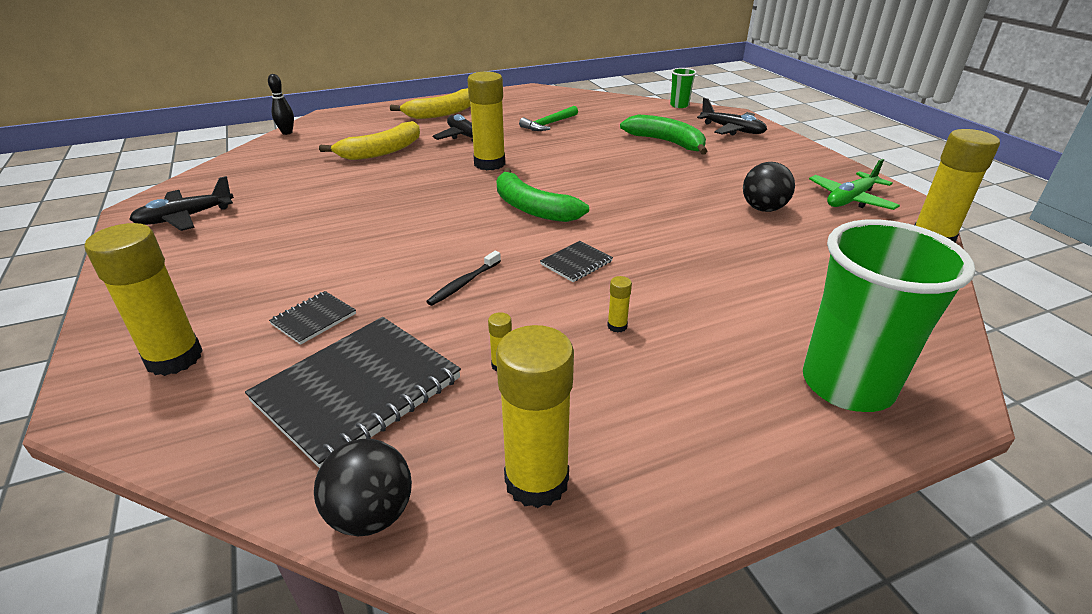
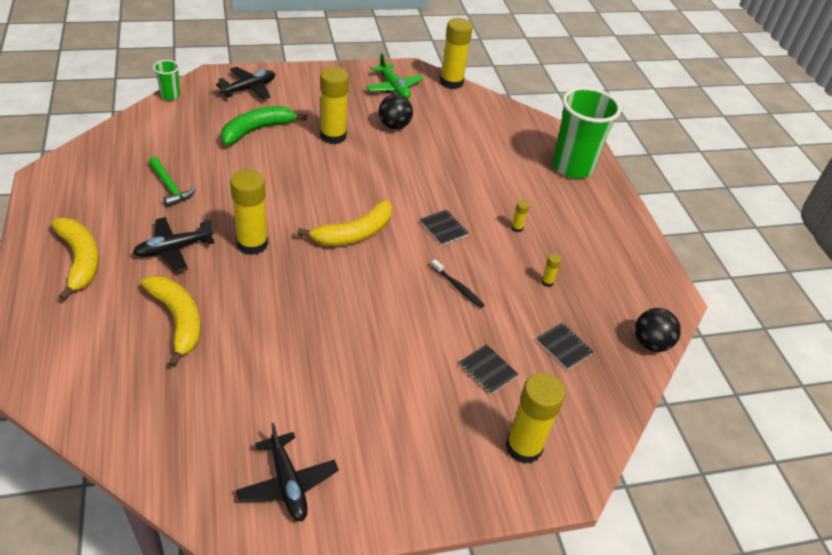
camera: 85 degrees left, 10 degrees up
black notebook [245,317,461,468] -> black notebook [536,323,593,370], size x0.46
black bowling pin [268,74,294,135] -> none
yellow glue stick [496,325,574,508] -> yellow glue stick moved to [320,67,349,144]
green banana [497,168,589,222] -> yellow banana [297,200,392,246]

